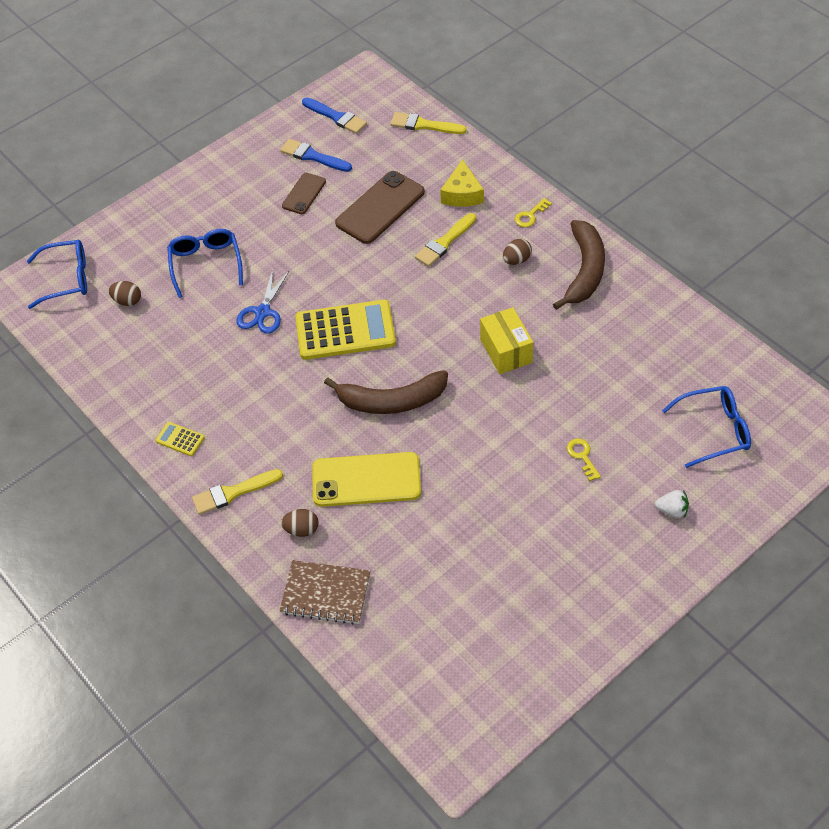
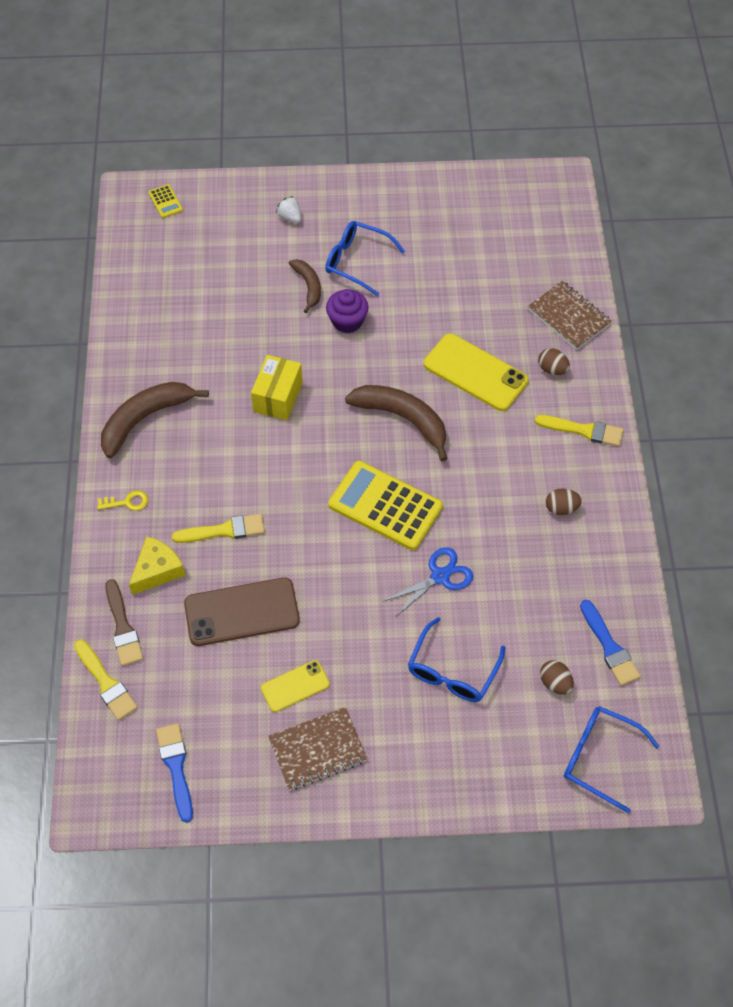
camera: 145 degrees left, 5 degrees up
yellow calculator [155,422,205,456] -> yellow calculator moved to [148,184,183,218]
blue brush [280,139,352,172] -> blue brush moved to [580,600,640,686]
brown phone [282,173,326,214] -> yellow phone [261,660,330,712]
brown egg [503,239,532,265] -> brown egg moved to [546,488,582,515]
yellow key [567,438,601,481] -> brown banana [288,259,321,313]
blue glasses [662,386,751,468] -> blue glasses moved to [325,221,405,296]
none -> brown brush [105,579,143,666]
none -> brown notebook [268,707,367,790]
none -> purple cupcake [326,289,368,333]

